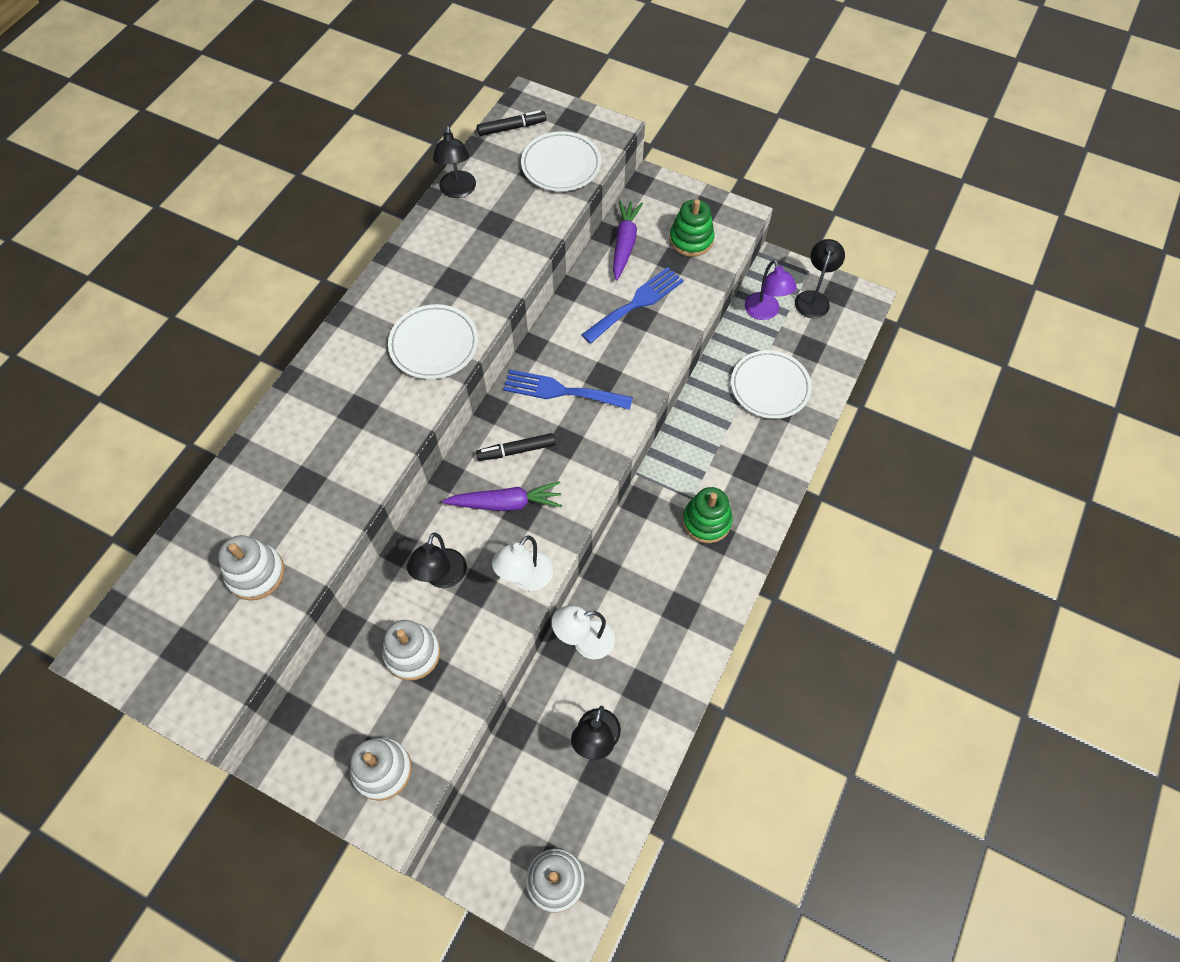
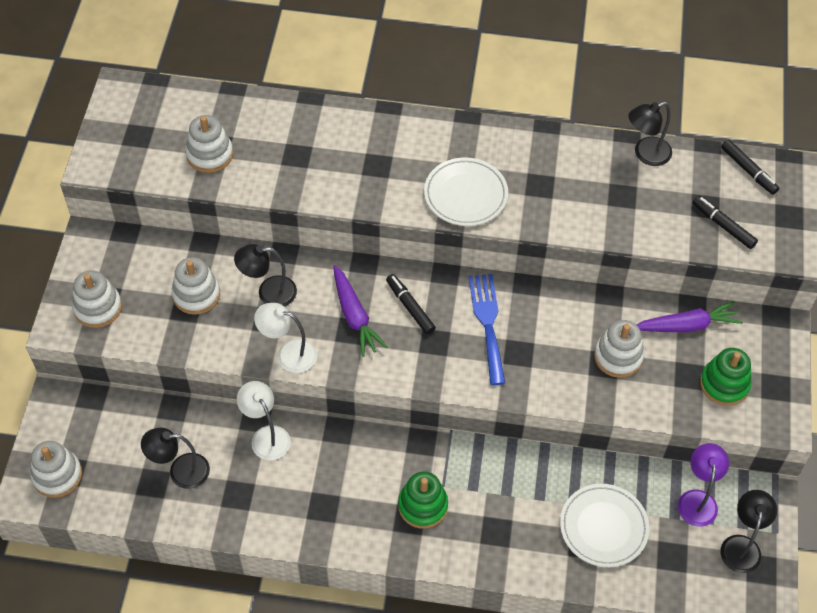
camera: 70 degrees right, 5 degrees down
white plate [521,131,601,192] -> black marker [693,196,758,249]
blue fork [581,267,684,344] -> white stacking toy [594,320,644,378]
purple lamp [745,260,797,320] -> purple lamp turned 135 degrees clockwise [678,443,729,526]
black lamp [795,239,845,318] -> black lamp turned 75 degrees counterclockwise [720,490,777,573]

